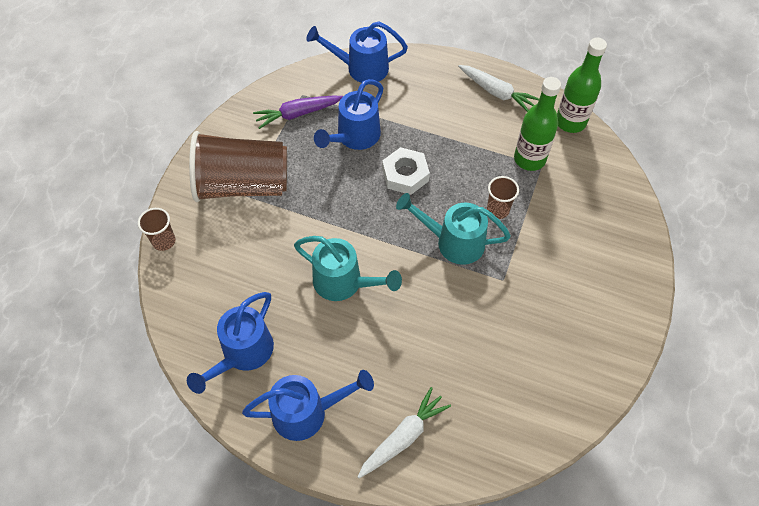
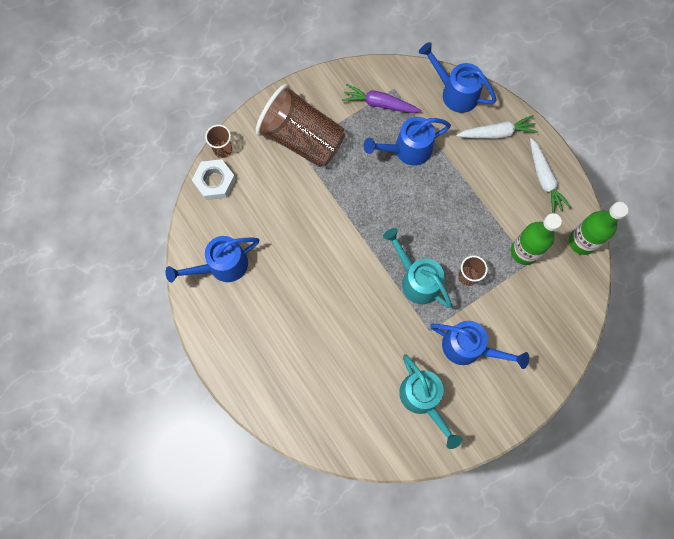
camera: 35 degrees right, 15 degrees up
blue watering can [242,370,374,441] -> blue watering can moved to [430,321,529,369]
turquoise watering can [294,236,402,301] -> turquoise watering can moved to [399,354,462,449]
white carrot [358,387,451,478] -> white carrot moved to [456,115,538,139]
white nut [382,147,430,195] -> white nut moved to [192,159,236,200]

